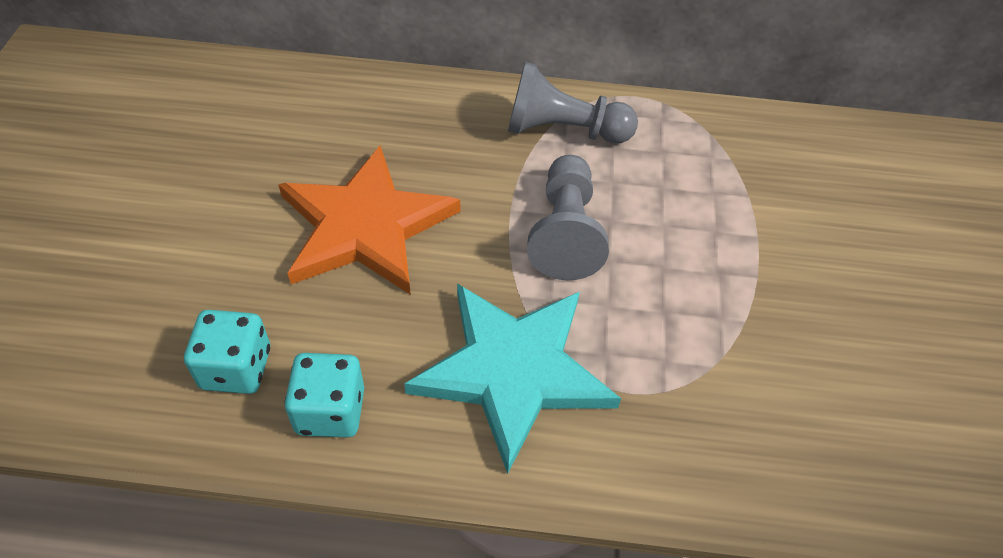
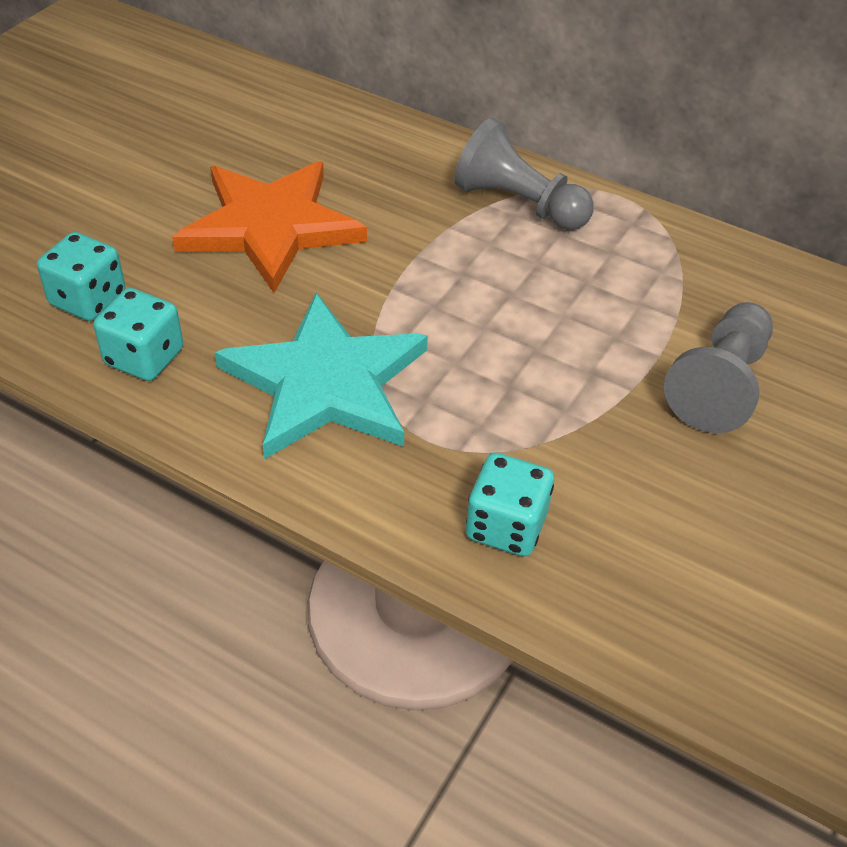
camera: 25 degrees right, 5 degrees down
grey pawn [527,155,609,280] -> grey pawn moved to [664,302,773,433]
none -> turquoise dice [466,452,554,556]

